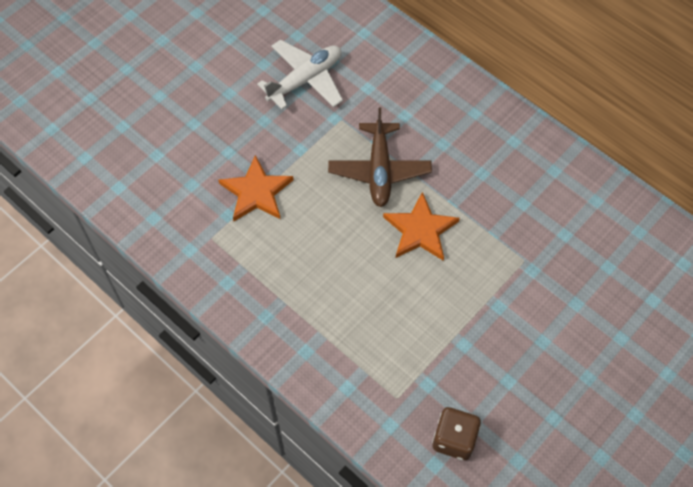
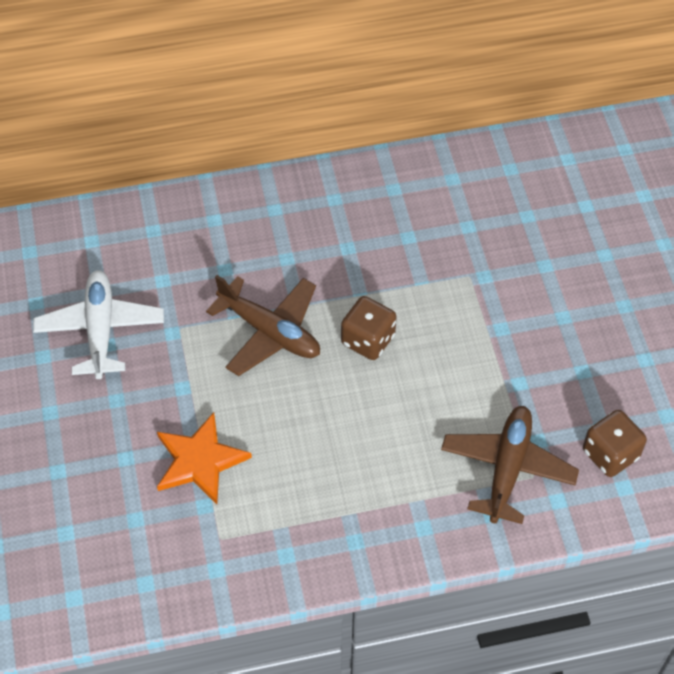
camera: 55 degrees left, 5 degrees down
orange star [383,192,460,261] -> brown dice [341,296,396,360]
none -> brown plane [441,406,579,524]

